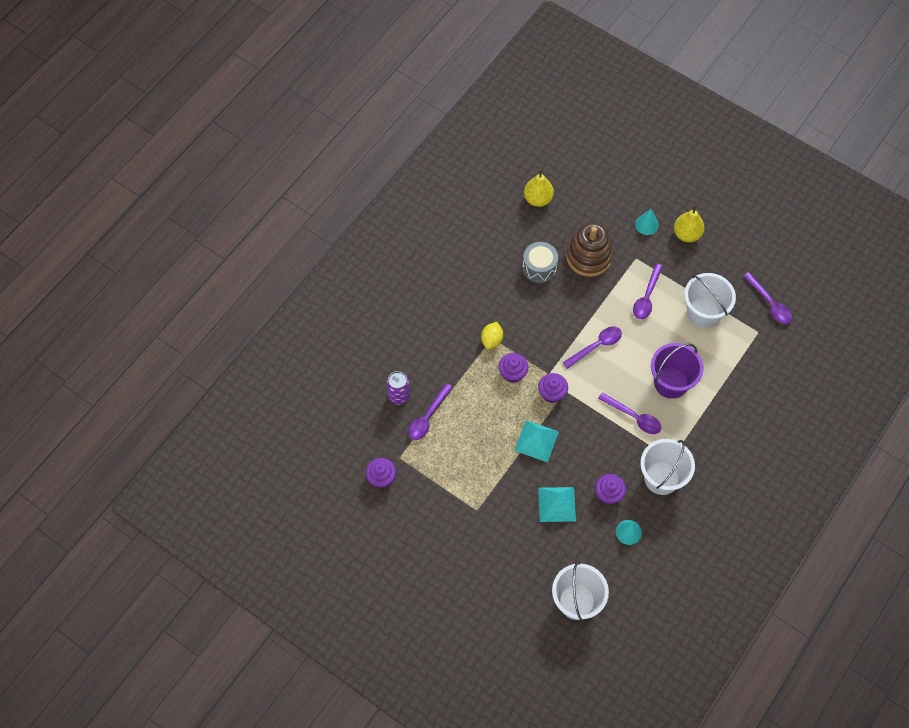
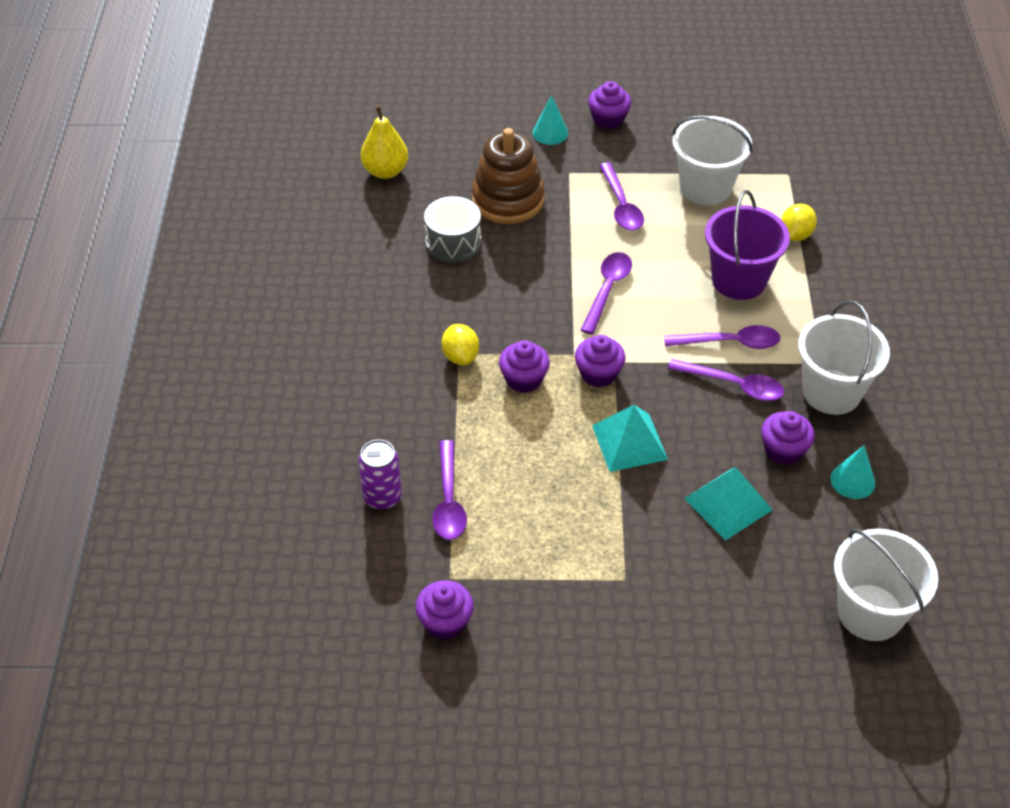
camera: 35 degrees left, 15 degrees down
yellow pear [674,205,705,242] -> purple cupcake [588,81,631,129]
purple spoon [744,272,792,324] -> purple spoon moved to [668,359,784,401]
none -> yellow lemon [781,204,817,241]

